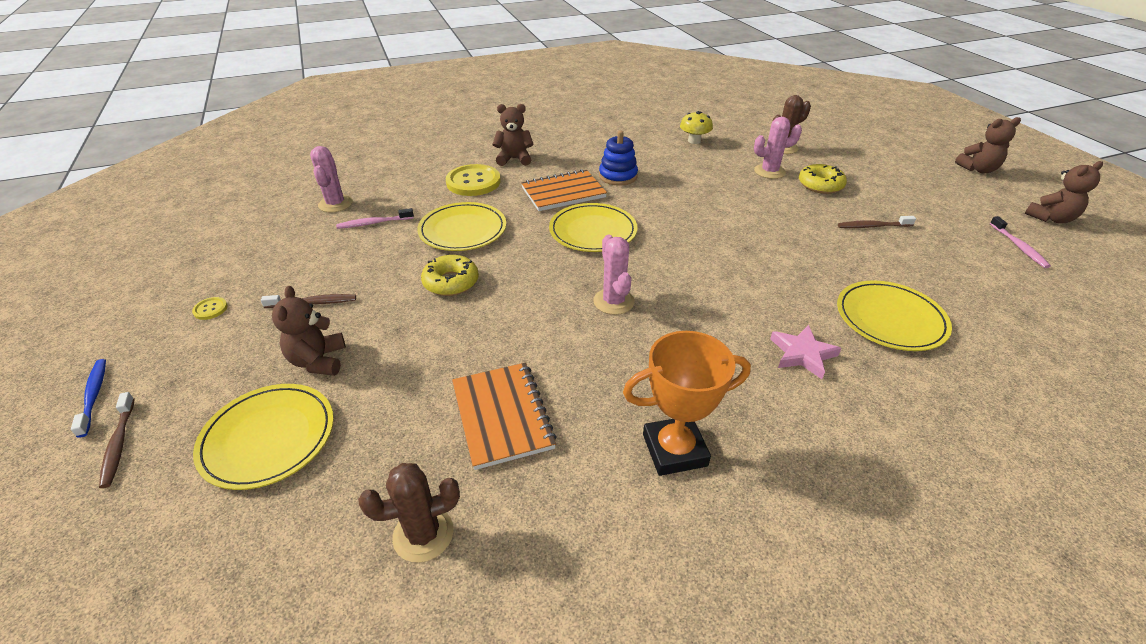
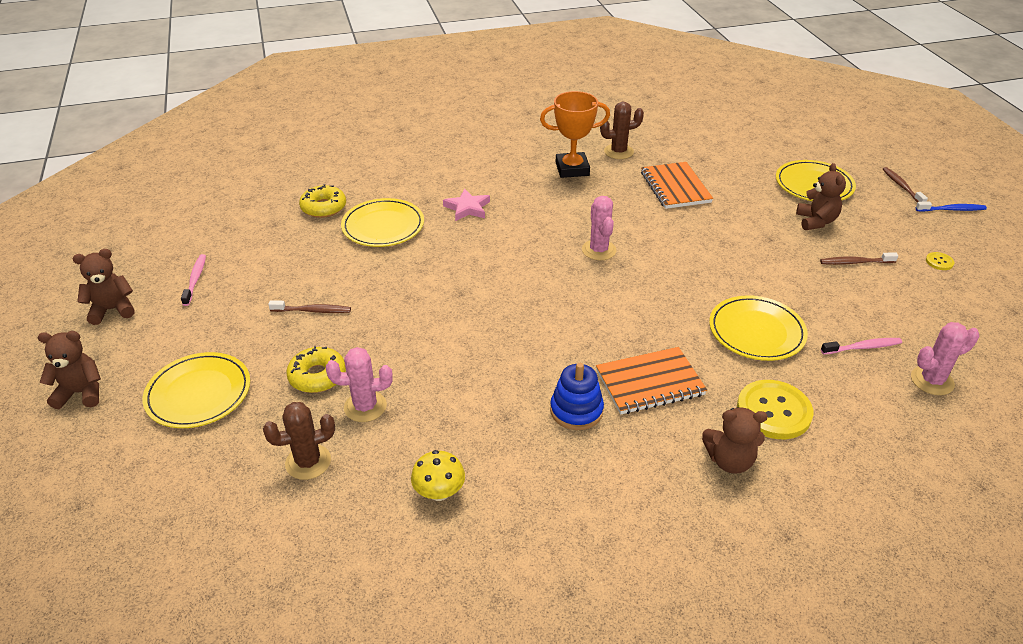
camera: 175 degrees left, 0 degrees up
blue toothbrush [71,359,106,438] -> blue toothbrush turned 75 degrees counterclockwise [916,201,987,212]
pink cactus [310,146,353,212] -> pink cactus turned 75 degrees clockwise [911,322,979,395]
brown cactus [358,463,460,563] -> brown cactus moved to [600,102,644,159]
yellow donut [421,255,479,296] -> yellow donut moved to [299,184,346,218]
yellow plate [549,203,637,252] -> yellow plate moved to [142,352,250,428]

